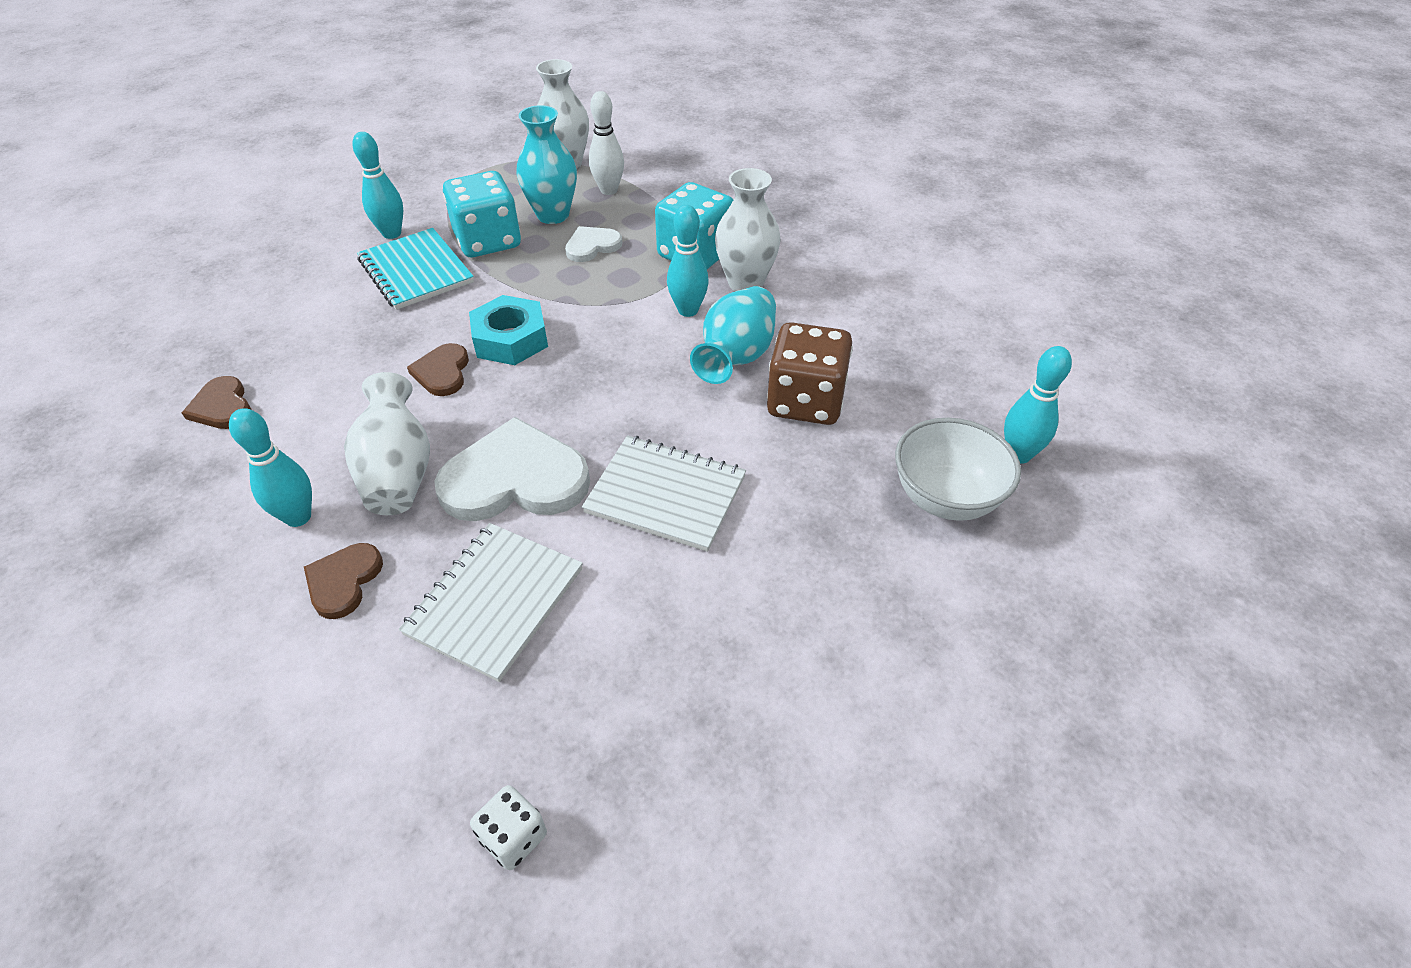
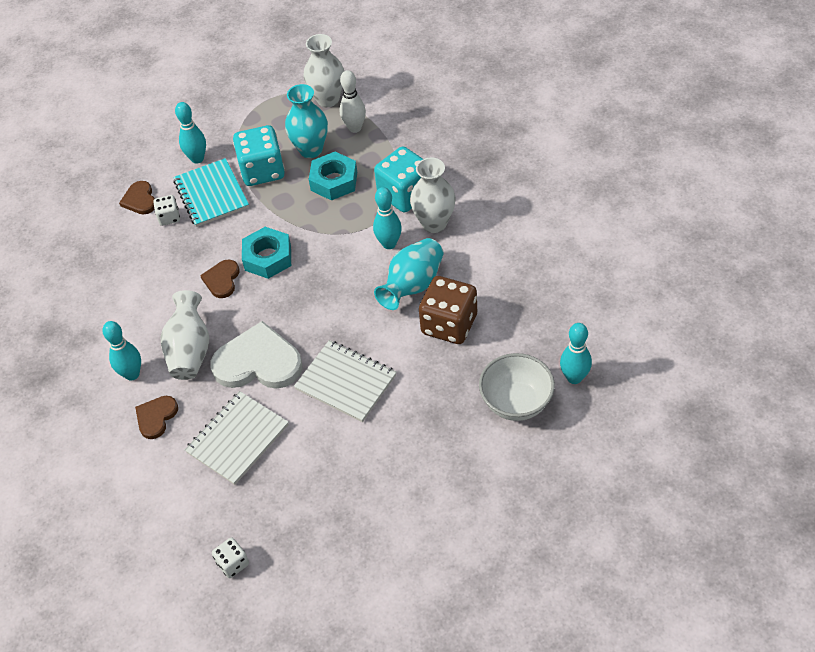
camera: 15 degrees right, 5 degrees up
brown heart [182,376,251,429] -> brown heart moved to [119,181,155,215]
white heart [565,226,622,262] -> turquoise nut [309,152,357,200]
none -> white dice [153,195,180,226]

